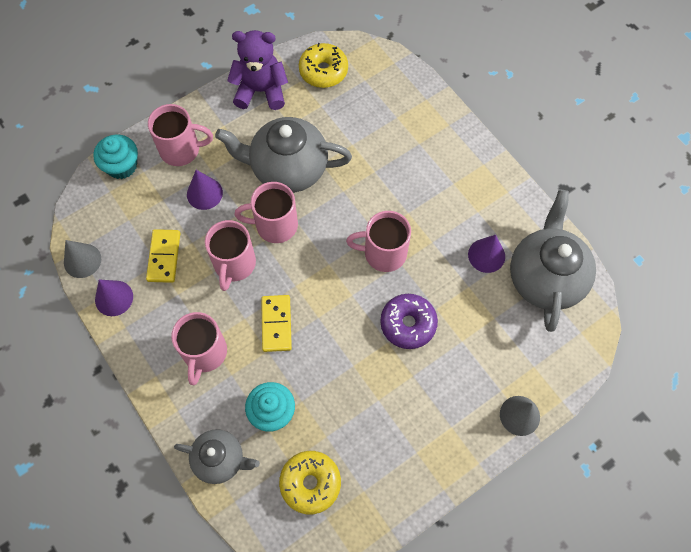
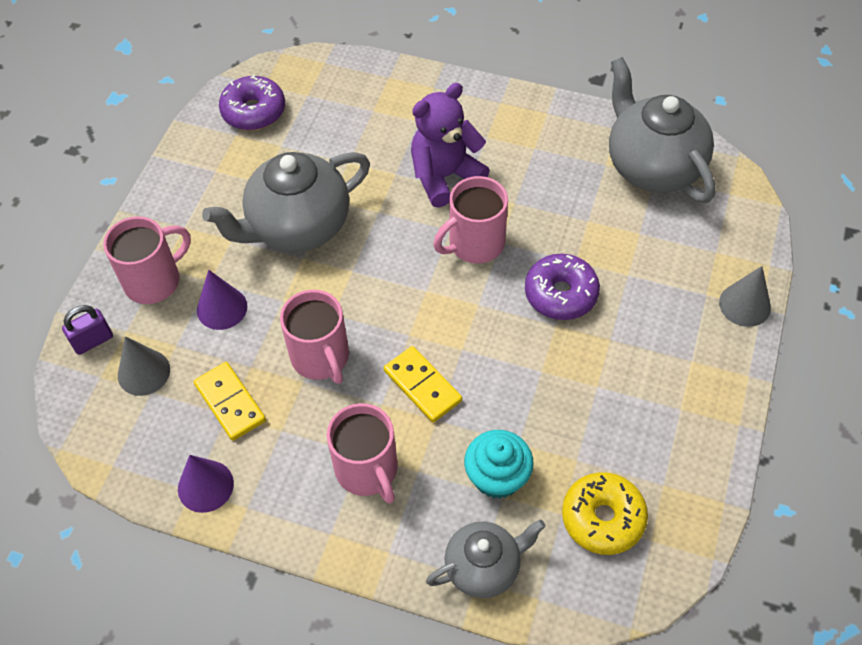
camera: 35 degrees left, 10 degrees down
grey cone [64,240,101,278] -> grey cone moved to [118,336,170,396]
turquoise cupcake [93,134,138,179] -> purple padlock [62,305,113,355]
purple teddy bear [227,30,288,110] -> purple teddy bear moved to [411,83,490,208]
pink mug [235,182,298,243] -> none
yellow donut [299,43,348,88] -> purple donut [219,74,285,130]
purple cone [468,235,505,273] -> none

